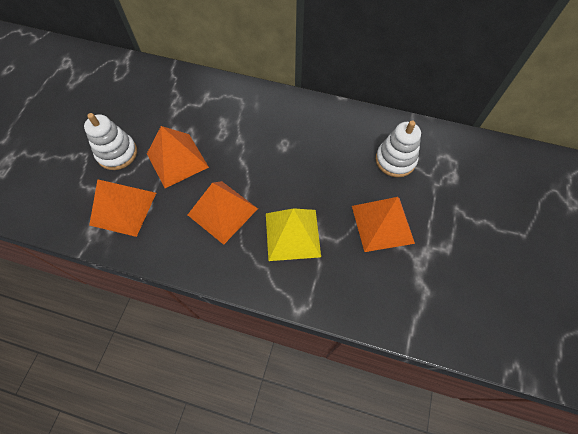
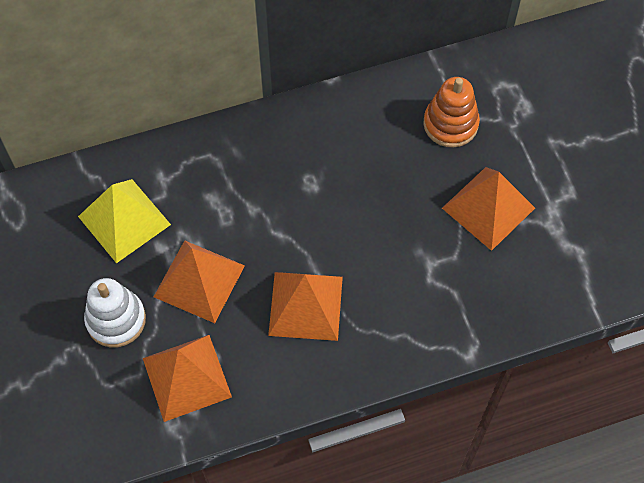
camera: 35 degrees left, 0 degrees up
yellow pyramid [266,208,321,261] -> yellow pyramid moved to [78,179,171,263]
white stacking toy [376,121,421,177] -> orange stacking toy [423,77,480,148]

